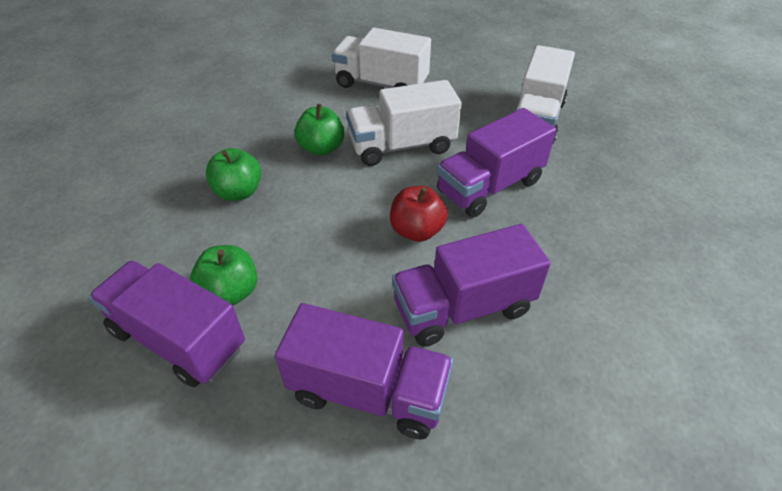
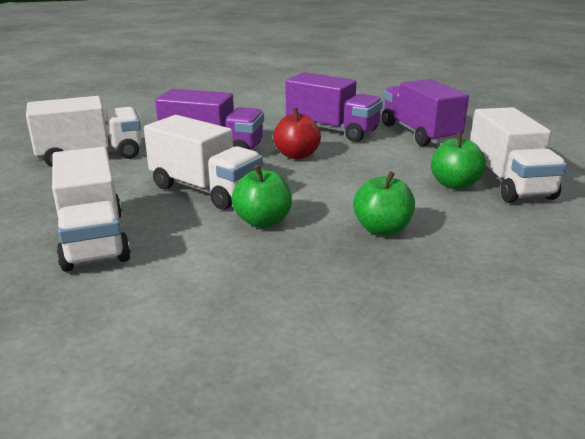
camera: 130 degrees left, 20 degrees down
purple truck [89,260,245,387] -> white truck [470,107,567,203]

